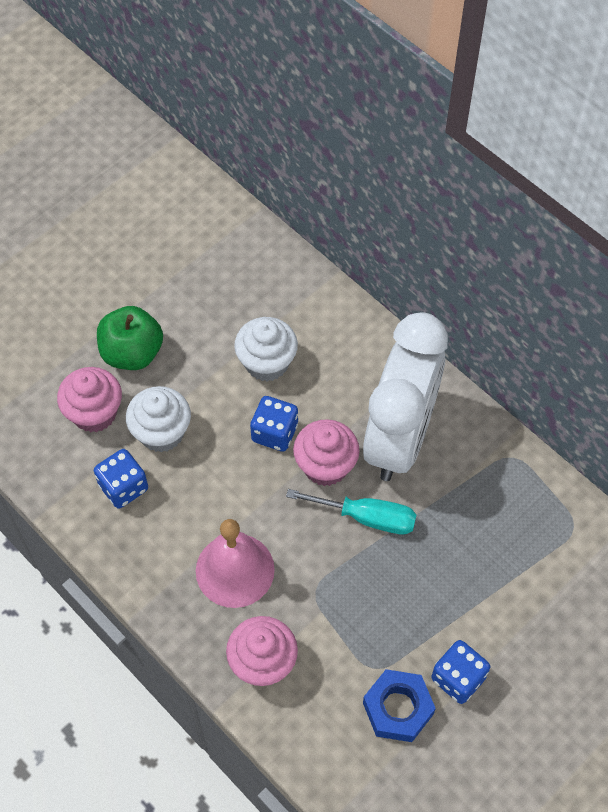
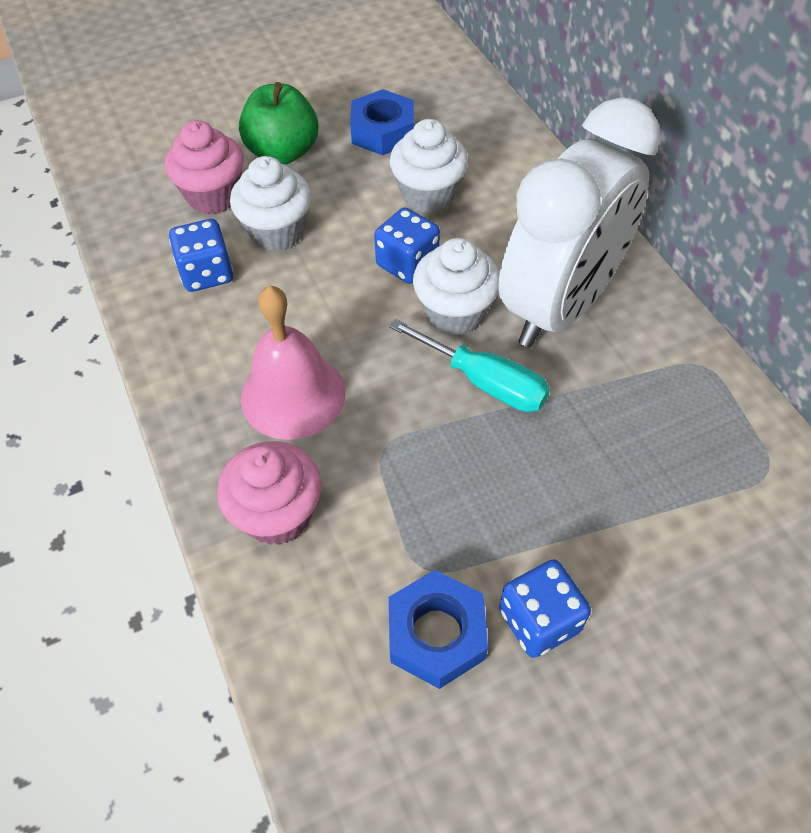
camera: 20 degrees right, 5 degrees down
pink cupcake [293,419,360,486] -> white cupcake [413,238,500,335]
none -> blue nut [350,89,414,155]

